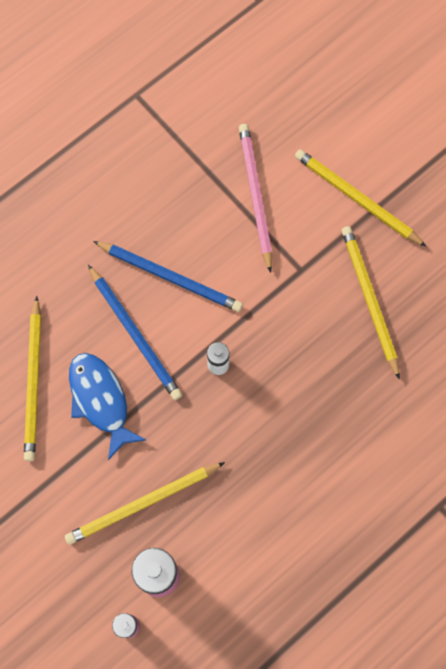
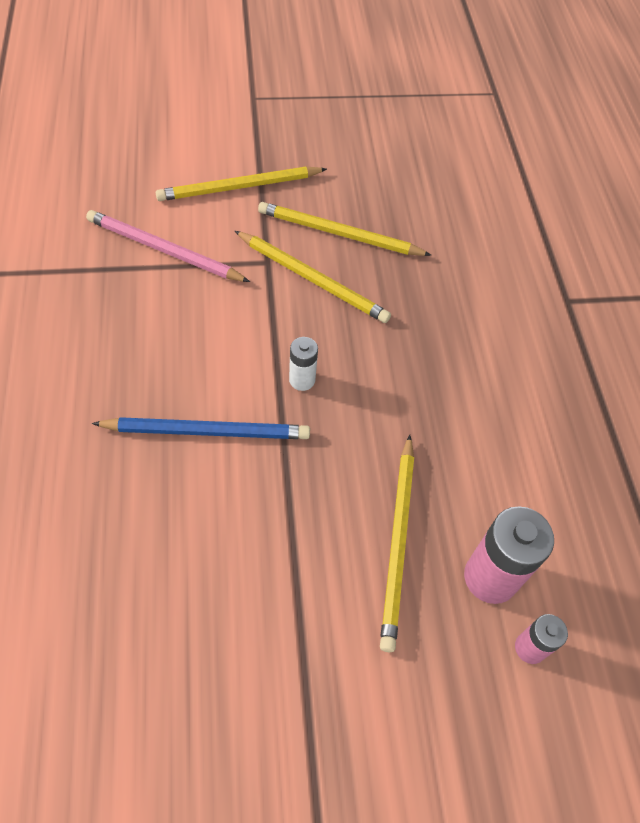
camera: 60 degrees left, 15 degrees down
yellow pencil [24,296,41,461] -> yellow pencil moved to [235,231,391,323]
blue fish [69,353,146,460] -> none
blue pencil [93,241,243,312] -> none

